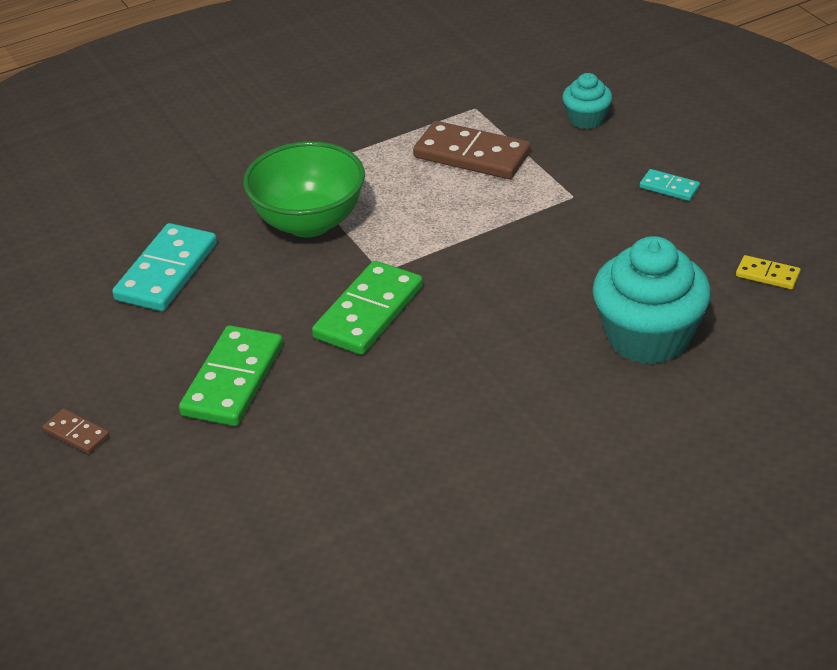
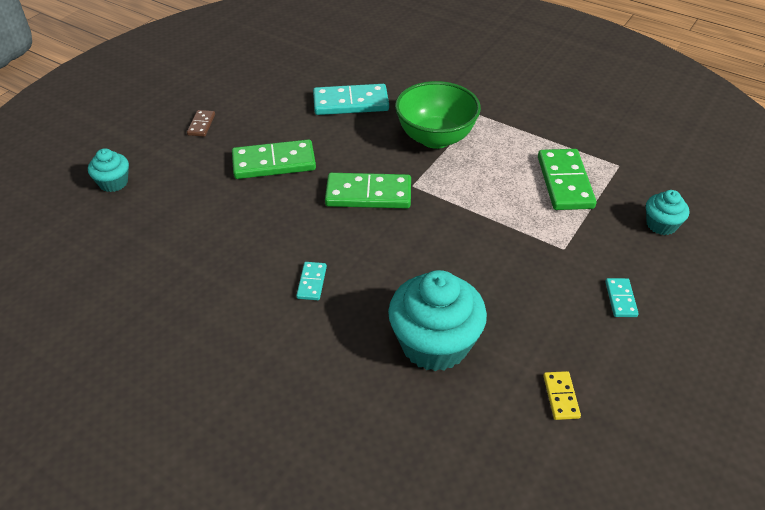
camera: 60 degrees right, 5 degrees up
brown domino [413,121,531,179] -> green domino [538,149,596,210]
none -> turquoise cupcake [88,148,129,192]
none -> turquoise domino [296,262,327,300]

